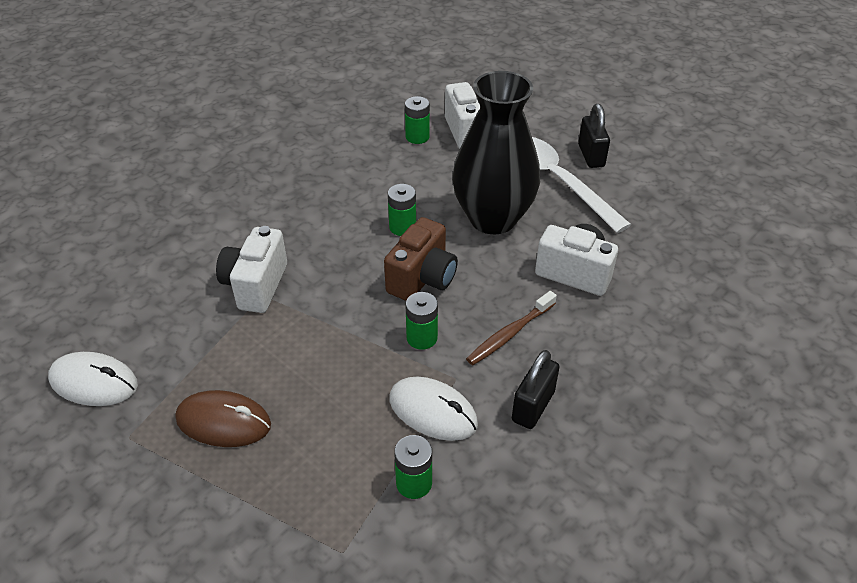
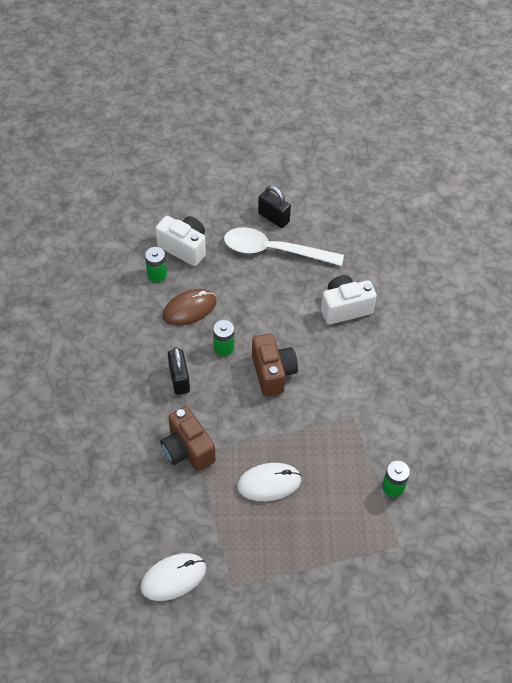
camera: 45 degrees left, 10 degrees up
brown mouse [176,390,271,447] -> brown mouse moved to [163,289,217,326]
white camera [216,226,287,313] -> brown camera [160,406,216,471]
white mouse [389,377,478,441] -> white mouse moved to [237,463,302,501]
green battery [405,292,438,350] -> none
black vase [452,71,540,234] -> none
brown toothbrush [466,291,557,365] -> none
black padlock [512,350,560,429] -> black padlock moved to [168,347,190,395]

